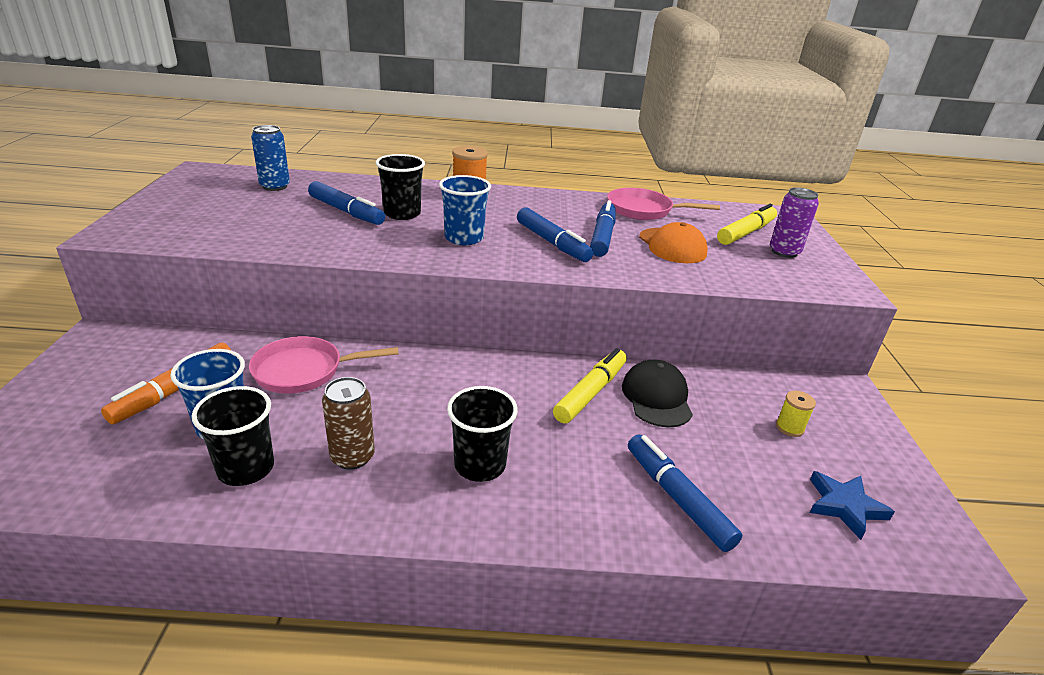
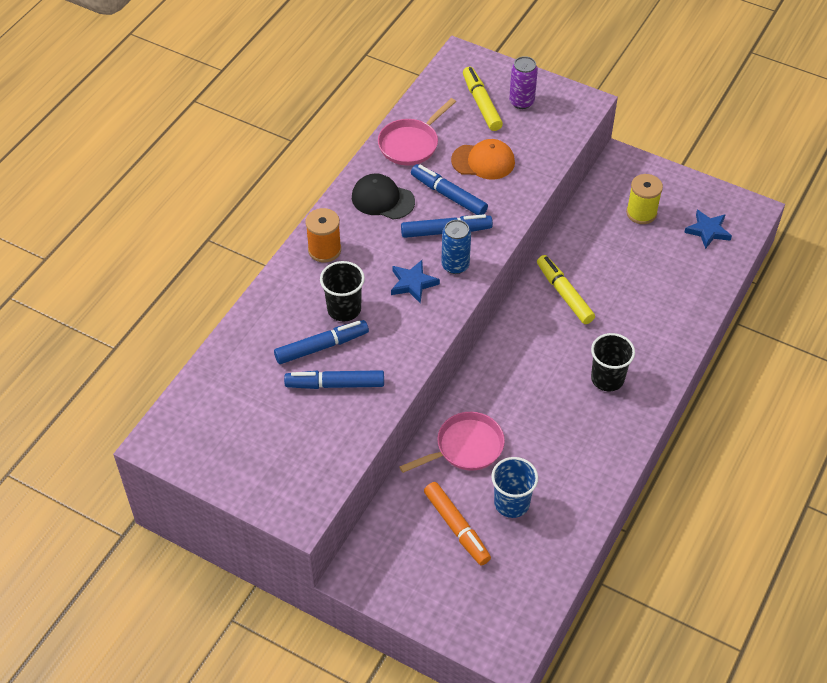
camera: 60 degrees left, 20 degrees up
black cup [192,386,274,486] -> none
pink pan [249,336,399,394] -> pink pan turned 135 degrees counterclockwise [399,412,505,473]
blue can [251,125,290,191] -> blue can moved to [441,220,471,274]
brown can [322,377,375,470] -> none
blue cup [439,175,491,246] -> blue star [391,260,440,304]
black cap [622,359,693,427] -> black cap moved to [352,174,415,220]
blue marker [628,434,742,552] -> blue marker moved to [284,370,384,389]
yellow spool [776,391,816,437] -> yellow spool [626,174,663,224], size x1.67

